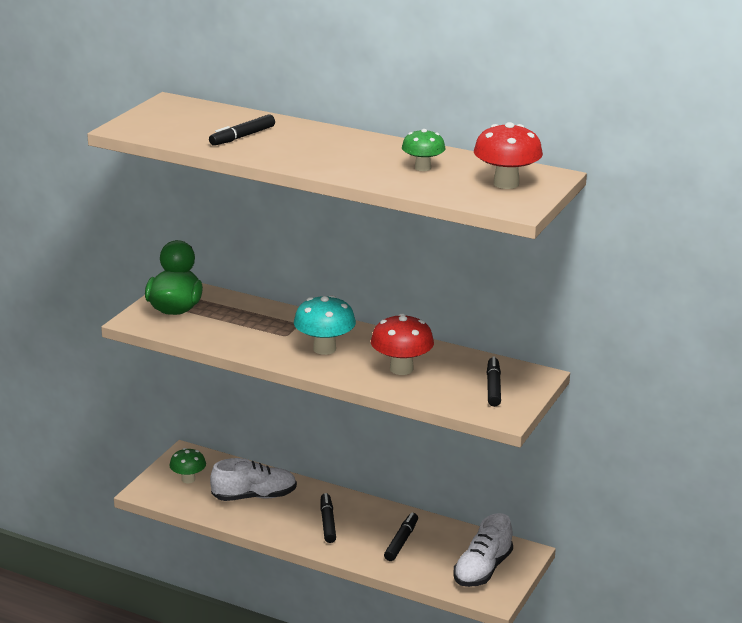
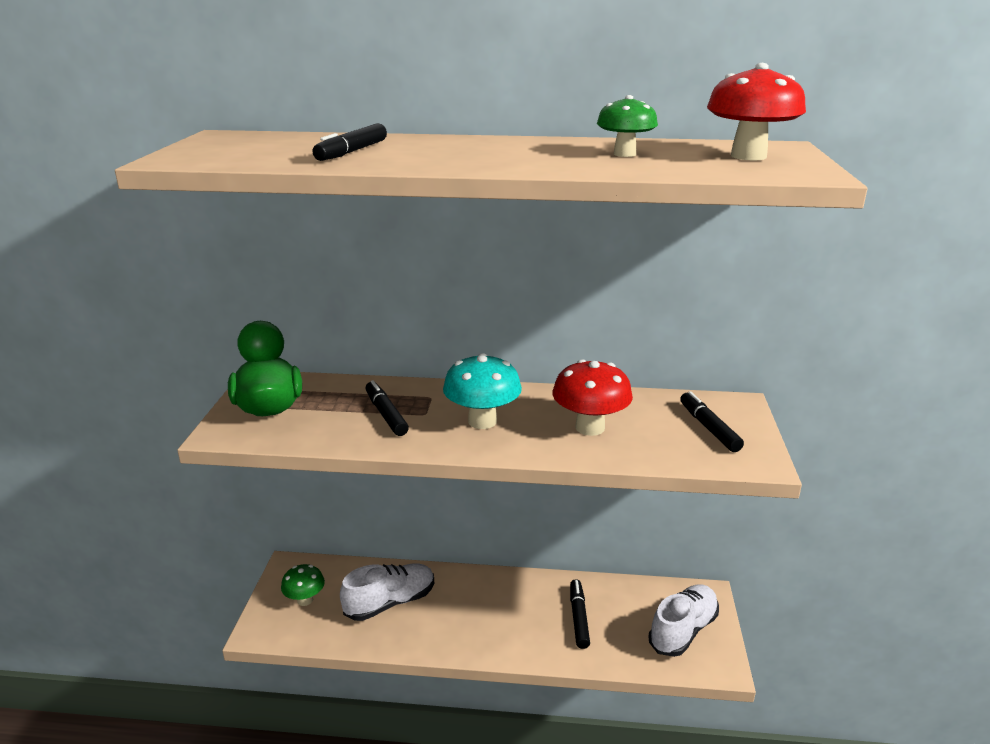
camera: 20 degrees left, 0 degrees up
black marker [320,493,336,543] -> black marker moved to [366,380,409,436]
white shoe [453,513,513,587] -> white shoe turned 150 degrees counterclockwise [648,585,719,657]

